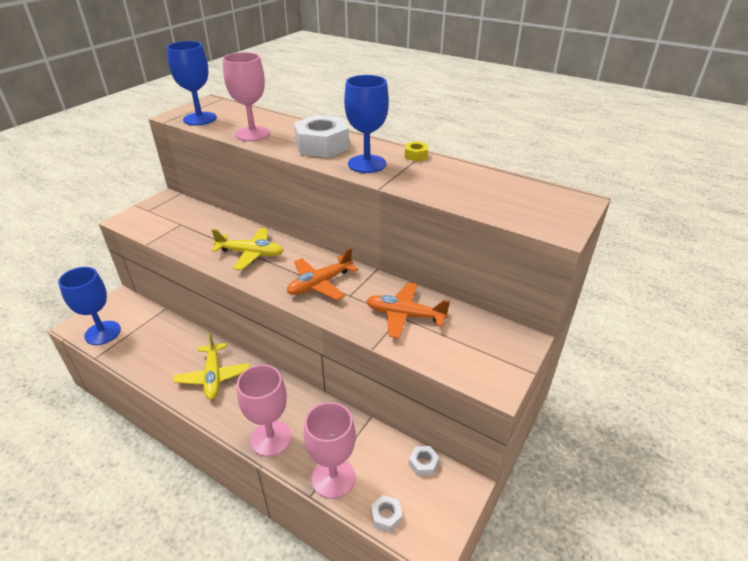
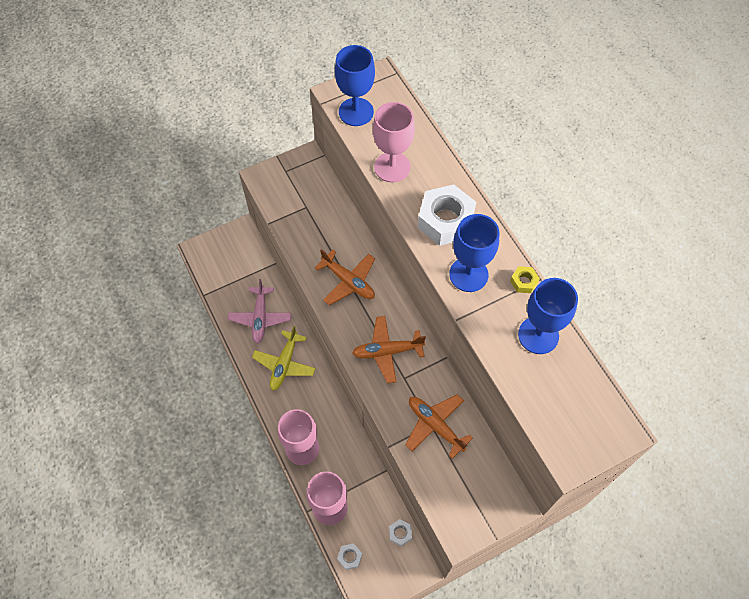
camera: 30 degrees right, 25 degrees up
blue goblet [58,267,121,345] -> blue goblet moved to [518,278,578,354]
yellow plane [211,228,284,270] -> orange plane [314,249,375,305]
none -> pink plane [228,279,291,344]

